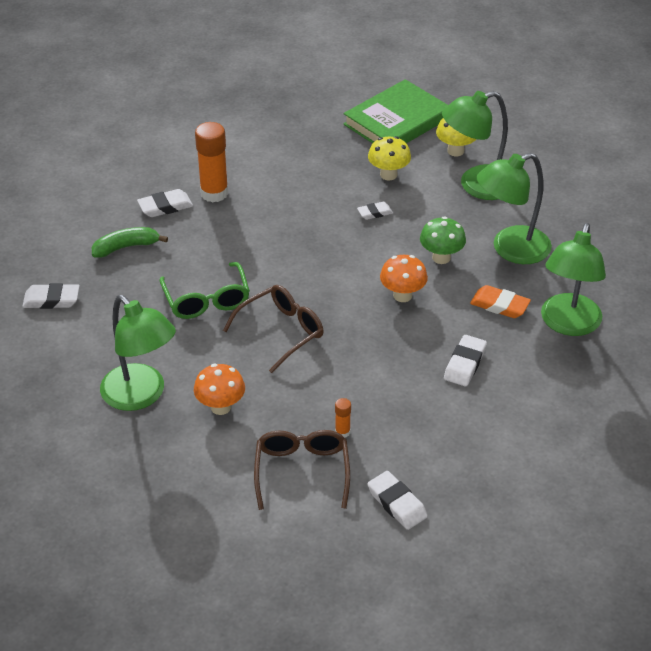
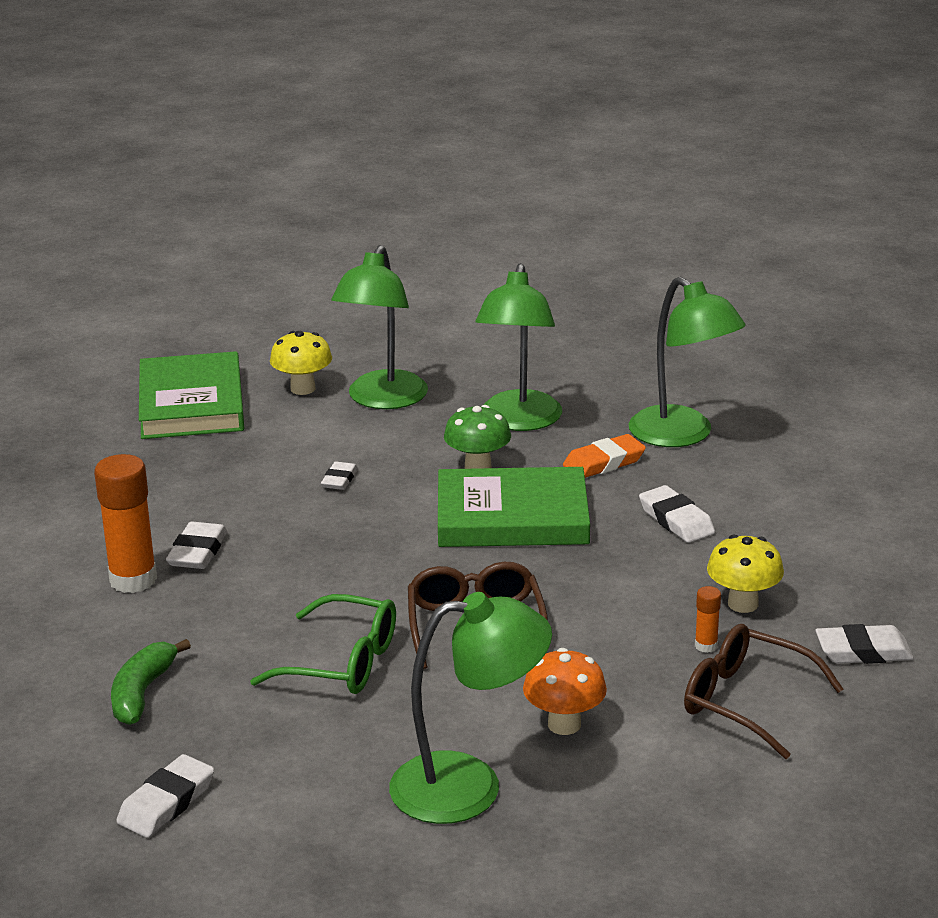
camera: 55 degrees left, 15 degrees down
white eraser [137,189,193,217] -> white eraser moved to [166,522,228,569]
yellow mushroom [368,136,411,181] -> yellow mushroom moved to [707,535,784,613]
orange mushroom [380,255,428,302] -> green book [438,467,590,547]

